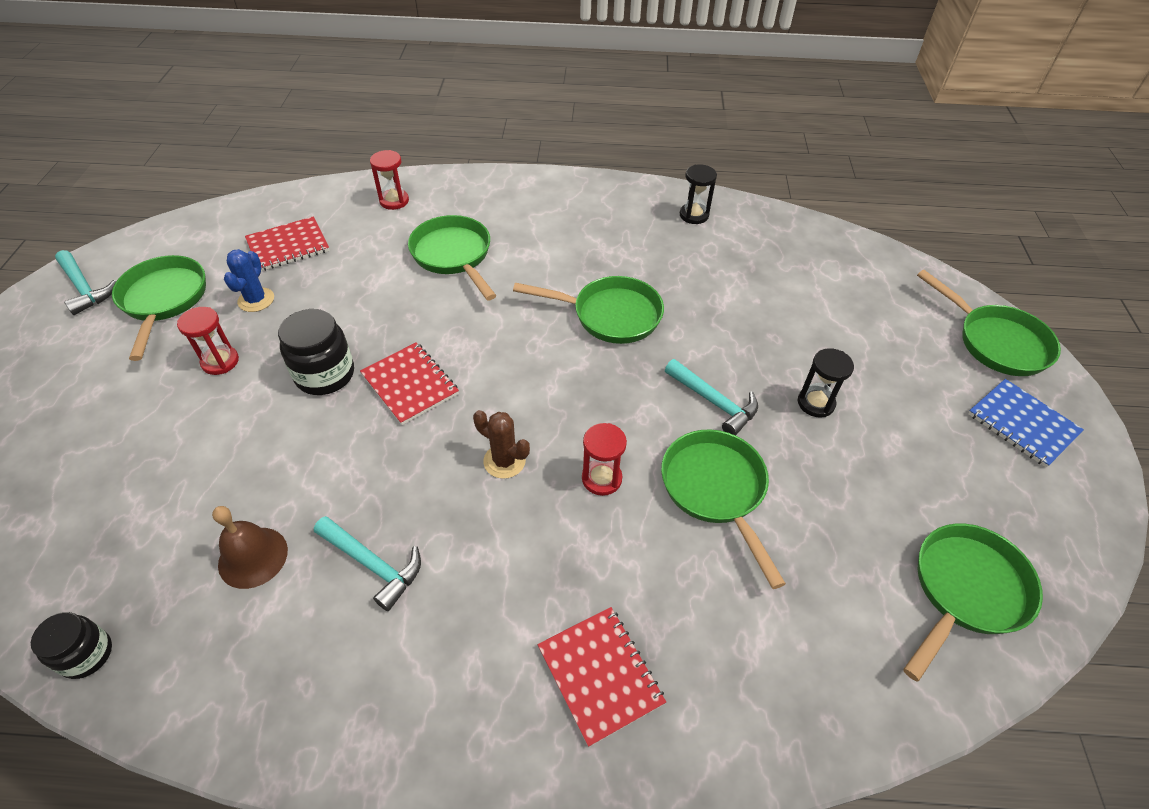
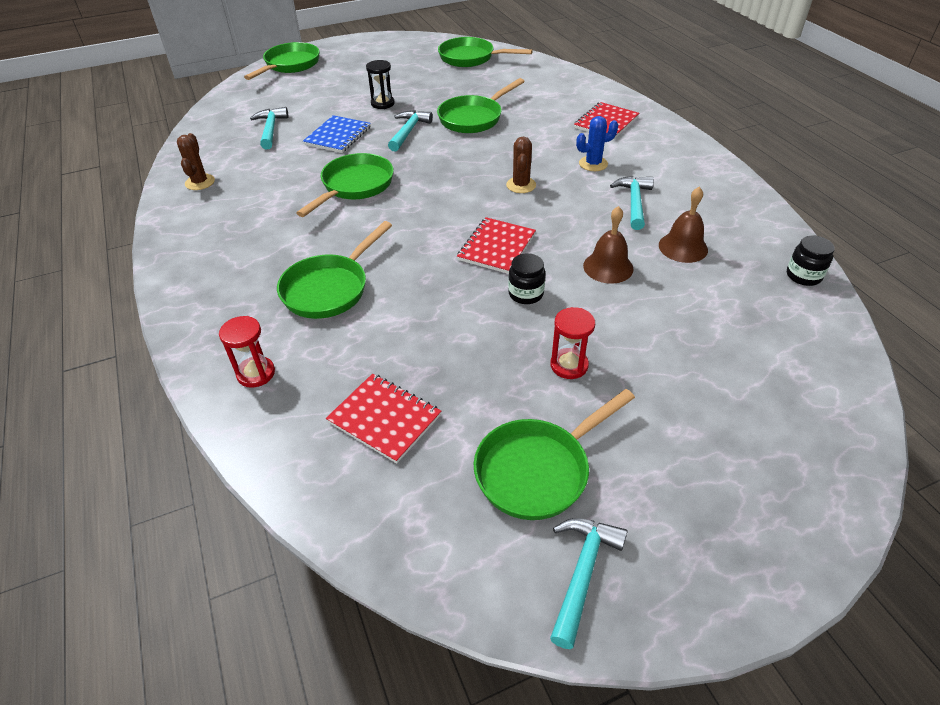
camera: 115 degrees left, 5 degrees down
blue cactus [224,249,274,312] -> blue cactus moved to [576,116,618,171]
black jar [278,309,354,395] -> black jar [508,253,546,304], size x0.64
green pan [513,276,664,344] -> green pan turned 45 degrees clockwise [297,153,394,217]
red hourglass [582,423,627,496] -> none
black hourglass [680,164,717,224] -> brown cactus [177,133,215,190]
blue notebook [968,379,1084,468] -> blue notebook moved to [303,115,371,153]
none -> turquoise hammer [250,107,288,149]
none -> brown bell [583,206,633,284]

